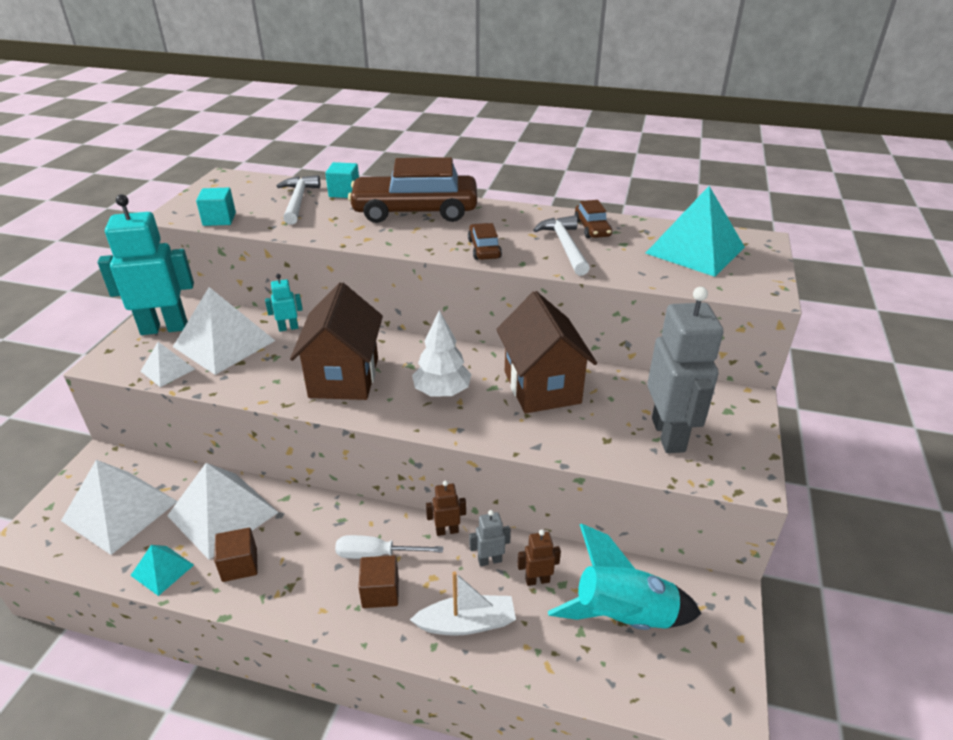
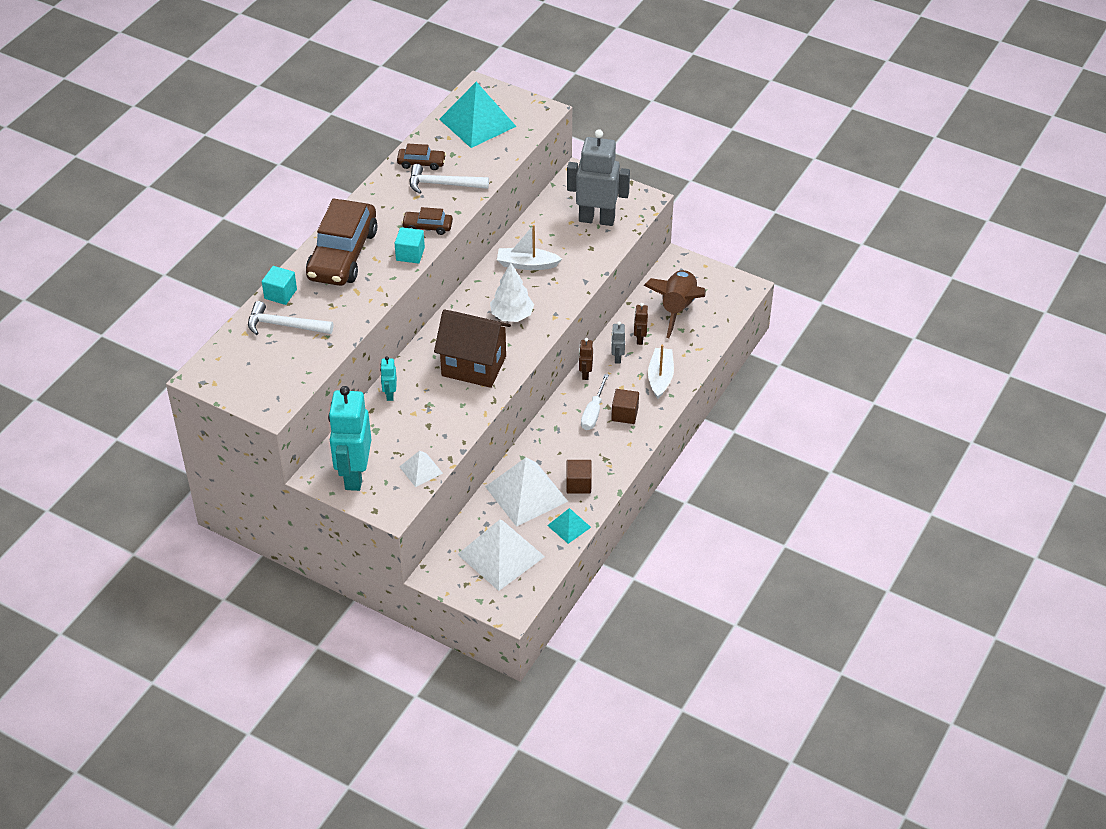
camera: 75 degrees left, 10 degrees up
white pyramid [173,287,275,375] -> none
turquoise cube [196,188,236,226] -> turquoise cube moved to [395,227,425,264]
brown house [496,291,597,413] -> white boat [497,225,562,270]
turquoise rocket [548,524,702,630] -> brown rocket [644,270,706,338]

